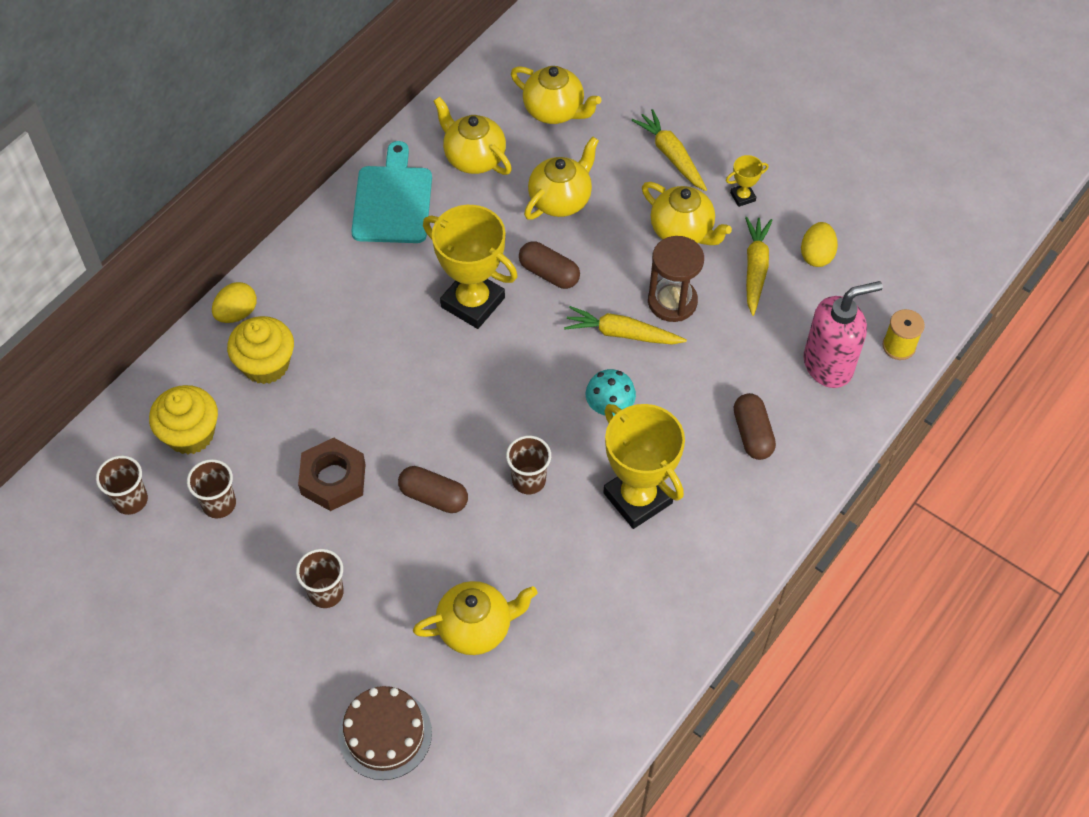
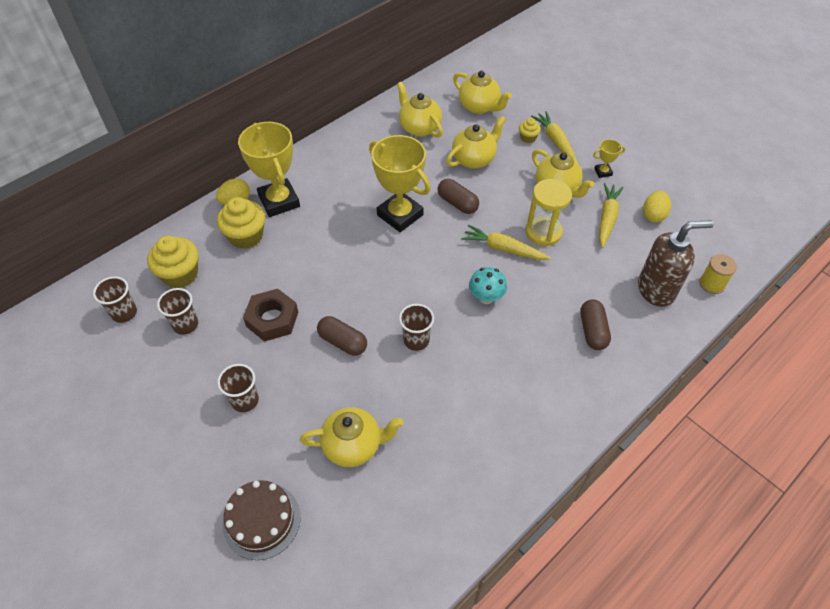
camera: 10 degrees right, 5 degrees down
turquoise cutting board [351,141,432,243] -> none
yellow trophy [603,404,685,529] -> yellow trophy moved to [238,122,300,217]
brown hourglass [648,236,704,322] -> yellow hourglass [526,179,572,246]
pink soap dispenser [804,281,883,388] -> brown soap dispenser [638,220,714,307]
none -> yellow cupcake [519,118,541,143]

